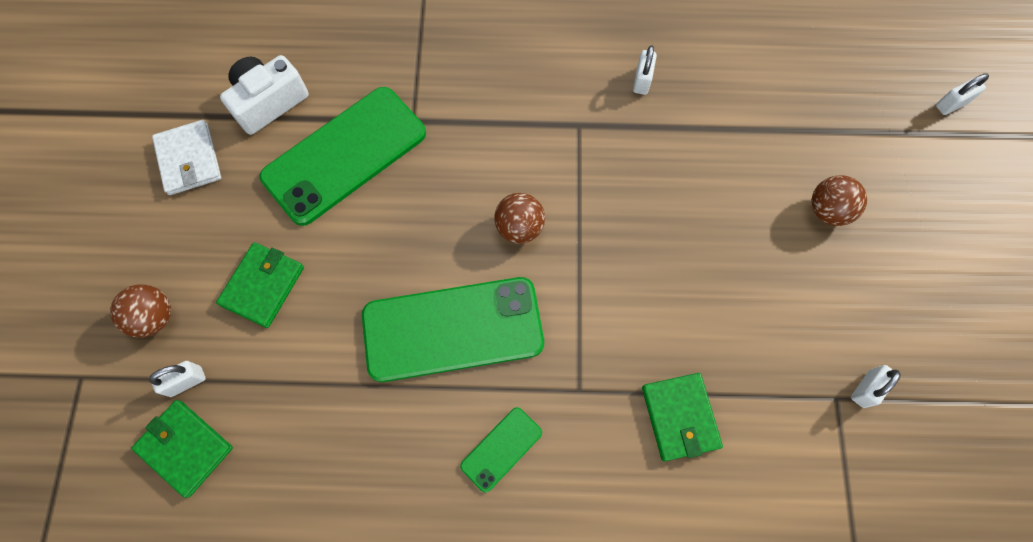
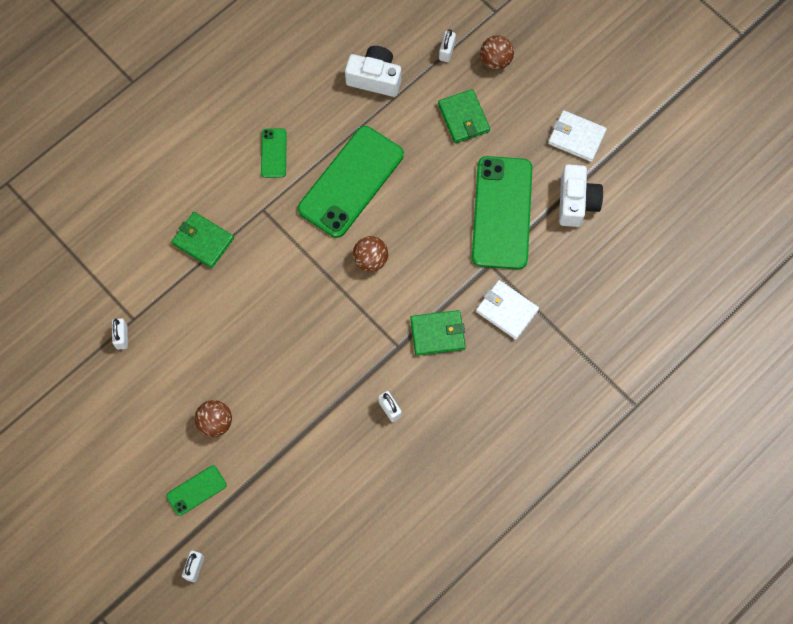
camera: 135 degrees right, 0 degrees up
green wallet [131,400,233,498] -> green wallet moved to [410,310,466,356]
none -> green phone [166,465,227,516]
none -> white camera [345,46,401,97]
none -> white wallet [476,280,539,339]

